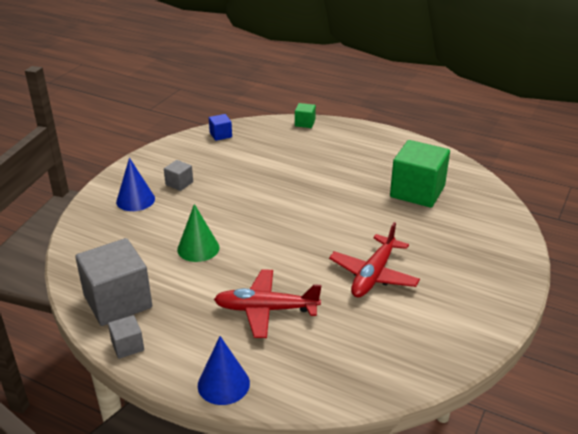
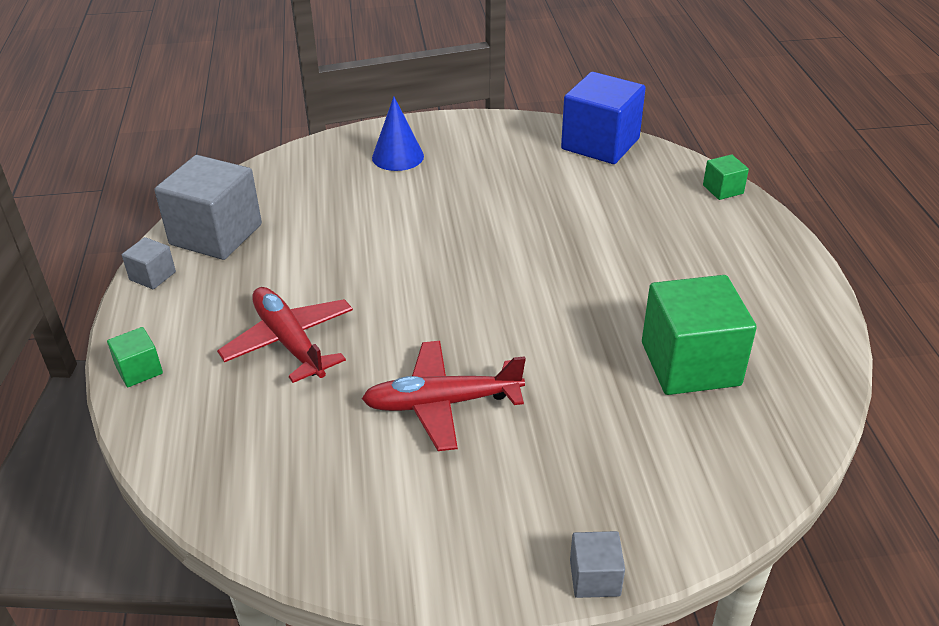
camera: 55 degrees right, 5 degrees up
grey cube [164,160,193,191] -> grey cube moved to [570,531,625,598]
green cone [177,204,219,262] -> none
blue cone [198,336,250,405] -> green cube [107,327,163,387]
blue cube [209,114,232,141] -> blue cube [561,72,646,164], size x2.15

